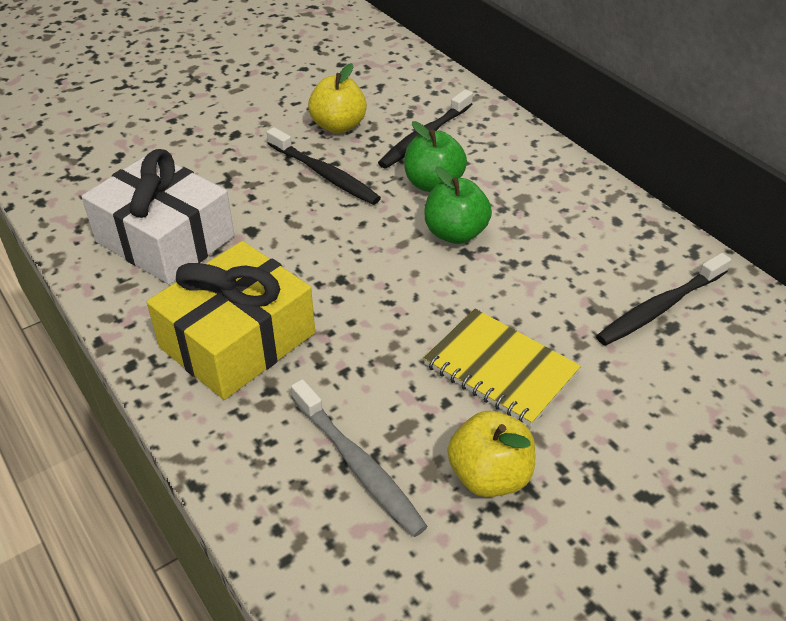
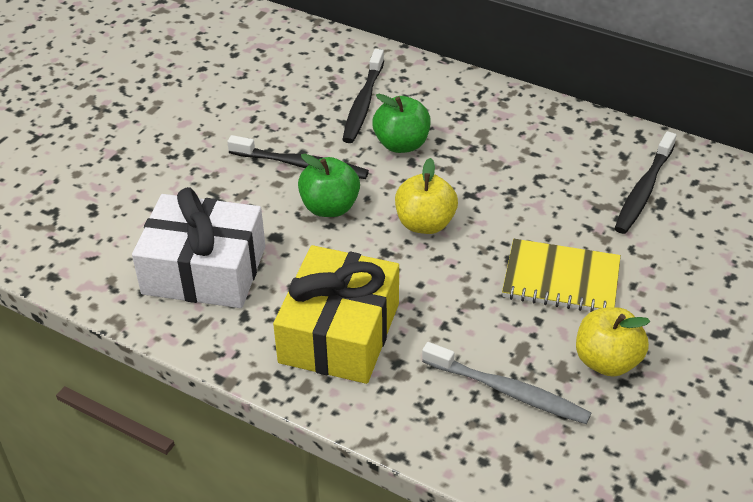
camera: 25 degrees left, 0 degrees up
yellow apple [308,63,367,134] -> yellow apple moved to [395,158,458,234]
green apple [424,166,492,244] -> green apple moved to [298,154,360,217]

